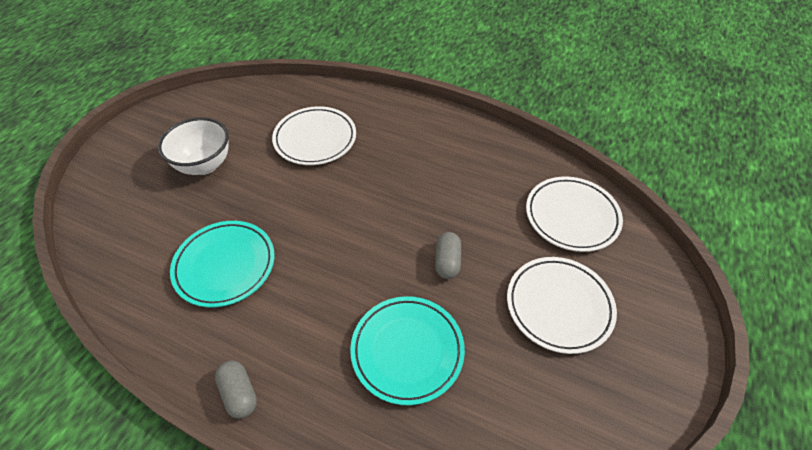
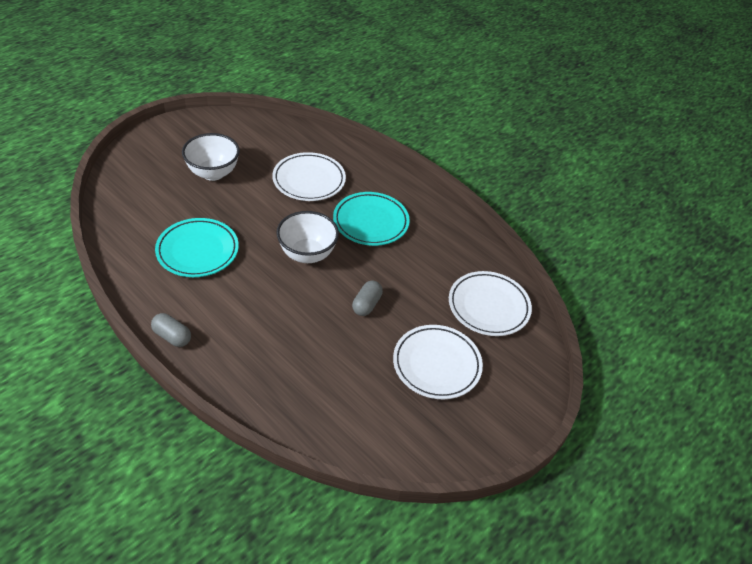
camera: 15 degrees right, 5 degrees down
grey capsule [215,360,257,419] -> grey capsule turned 45 degrees counterclockwise [151,313,191,347]
turquoise plate [350,296,465,405] -> turquoise plate moved to [333,192,410,246]
none -> white bowl [276,211,339,263]

